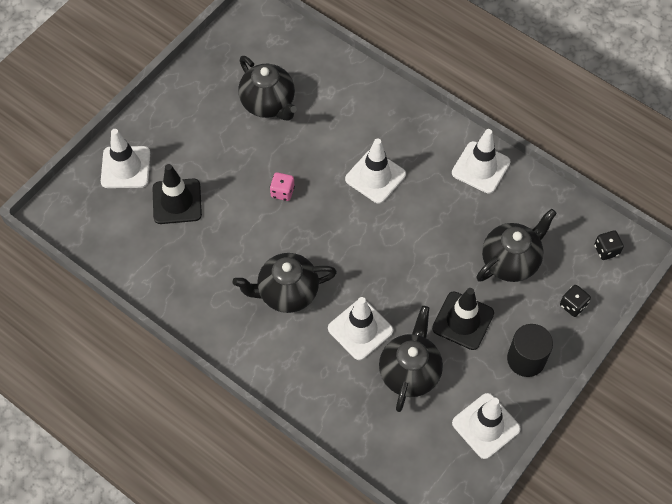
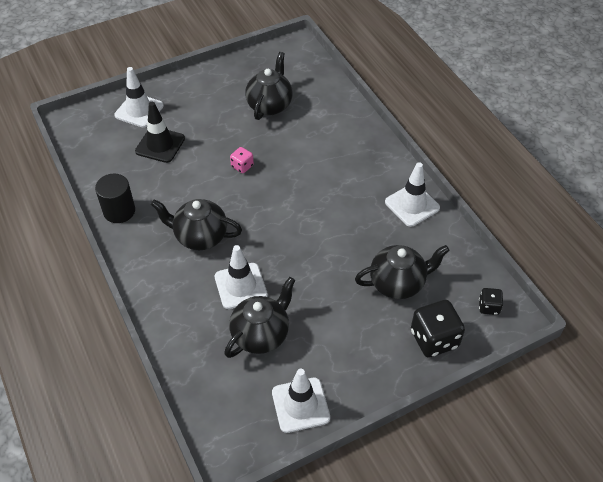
camera: 25 degrees right, 10 degrees down
black teapot [238,56,297,121] -> black teapot turned 150 degrees counterclockwise [245,52,293,120]
white traffic cone [345,138,406,204] -> none
black traffic cone [432,288,494,350] -> none
black cylinder [507,324,553,377] -> black cylinder moved to [95,174,135,223]
black dice [560,285,591,317] -> black dice [411,300,465,357], size x1.90

